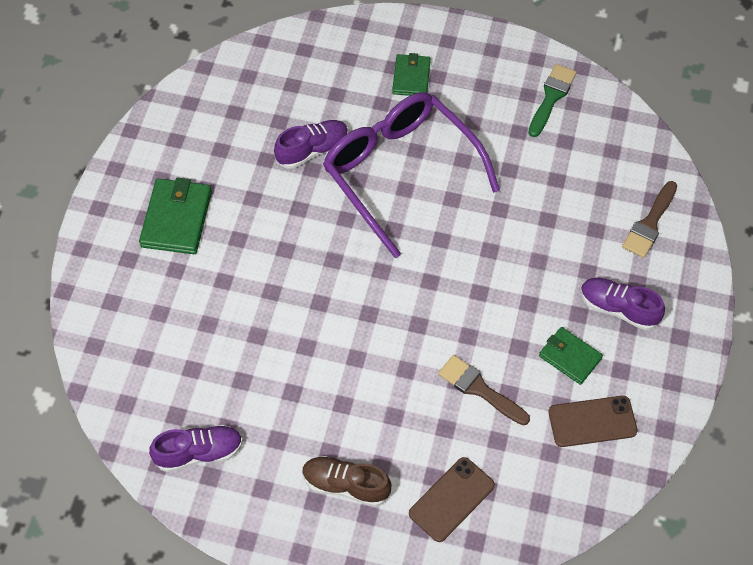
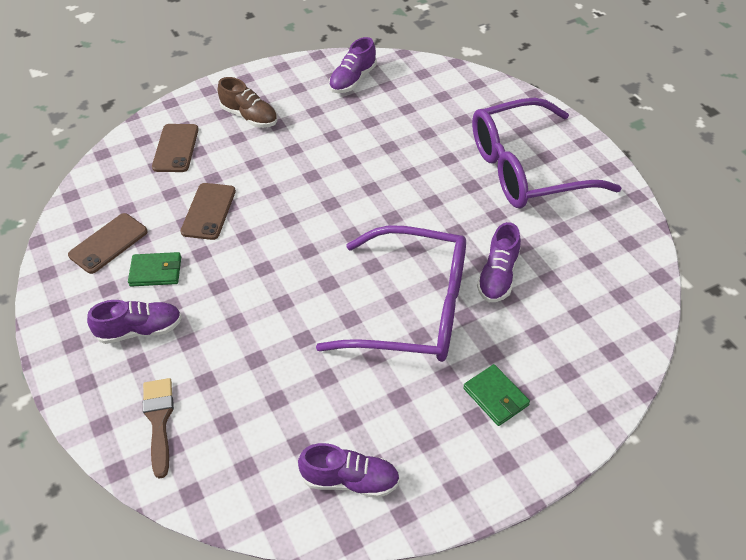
camera: 140 degrees right, 10 degrees down
green wallet [139,177,212,254] -> purple glasses [472,98,621,208]
brown shoe [302,456,391,507] -> brown shoe turned 60 degrees clockwise [218,77,277,128]
brown brush [438,355,530,425] -> brown phone [180,183,236,240]
green brush [528,64,577,137] -> purple shoe [298,443,400,498]

